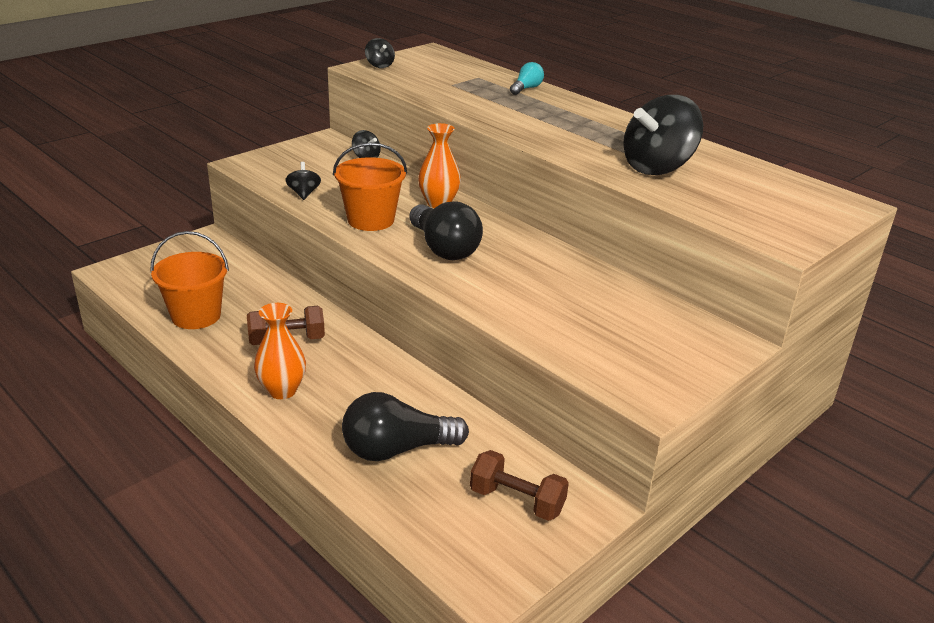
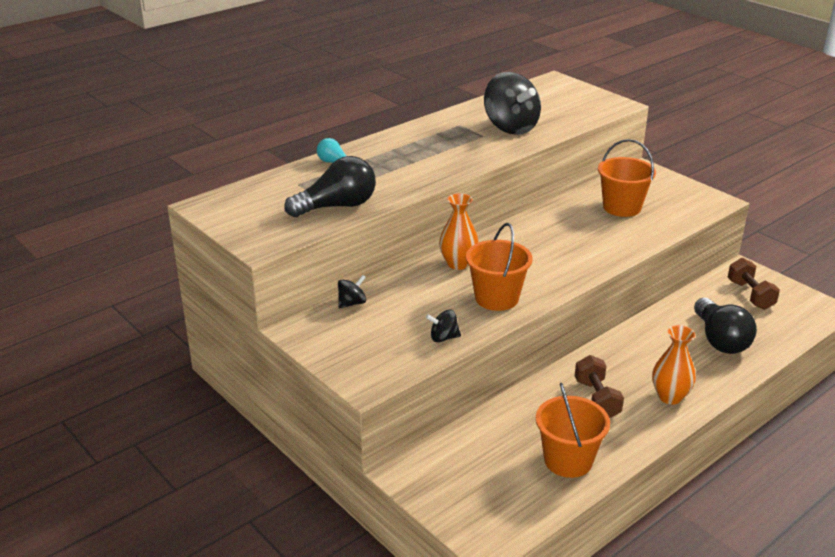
camera: 85 degrees left, 0 degrees up
black spinning top [365,38,395,68] -> none
black light bulb [409,201,483,260] -> black light bulb moved to [284,156,376,217]
brown dumbbell [470,450,569,521] -> brown dumbbell turned 45 degrees counterclockwise [728,258,780,310]
none -> orange bucket [598,139,656,217]

